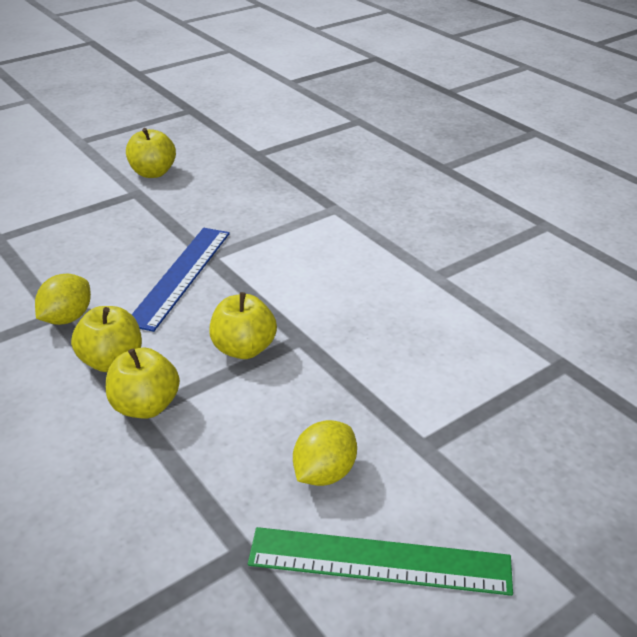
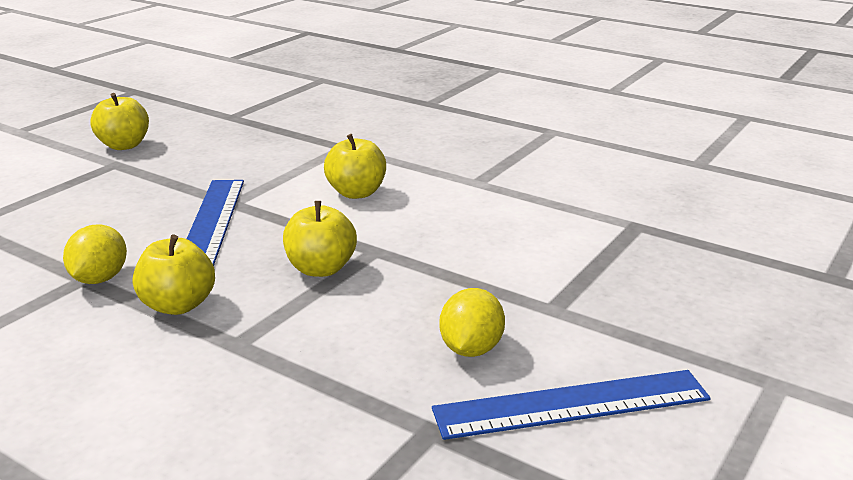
camera: 20 degrees left, 10 degrees down
yellow apple [106,348,180,418] -> yellow apple moved to [324,134,386,199]
green ruler [248,527,513,596] -> blue ruler [432,370,711,440]

